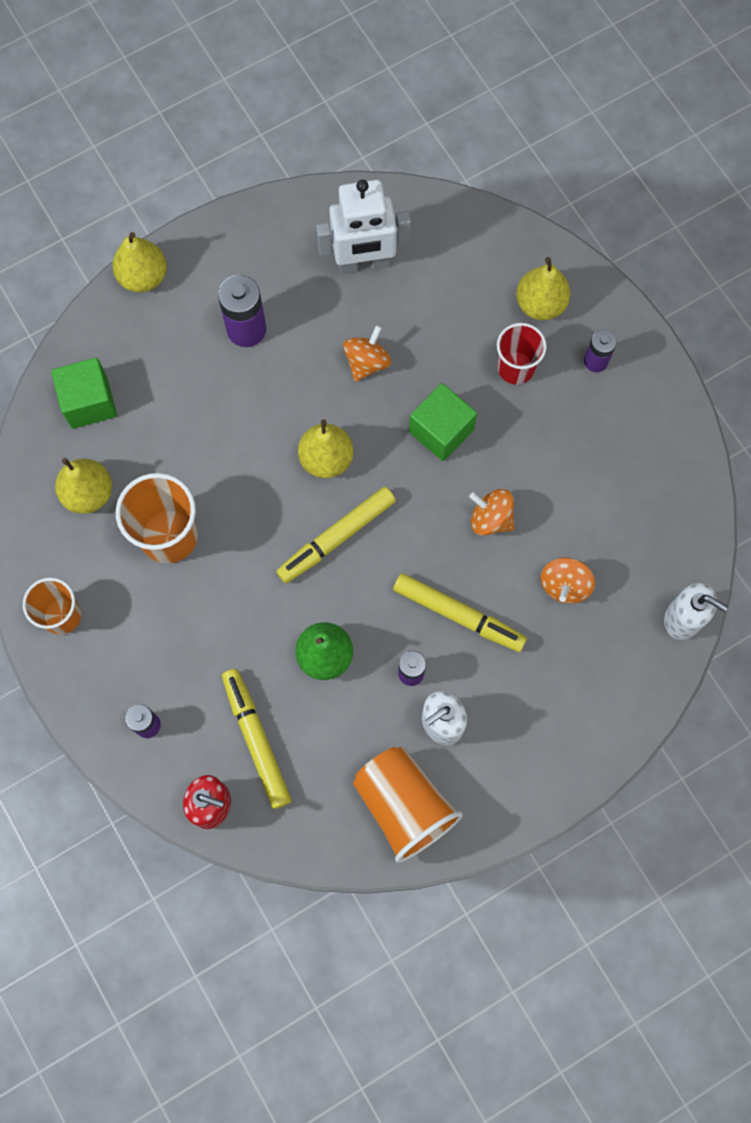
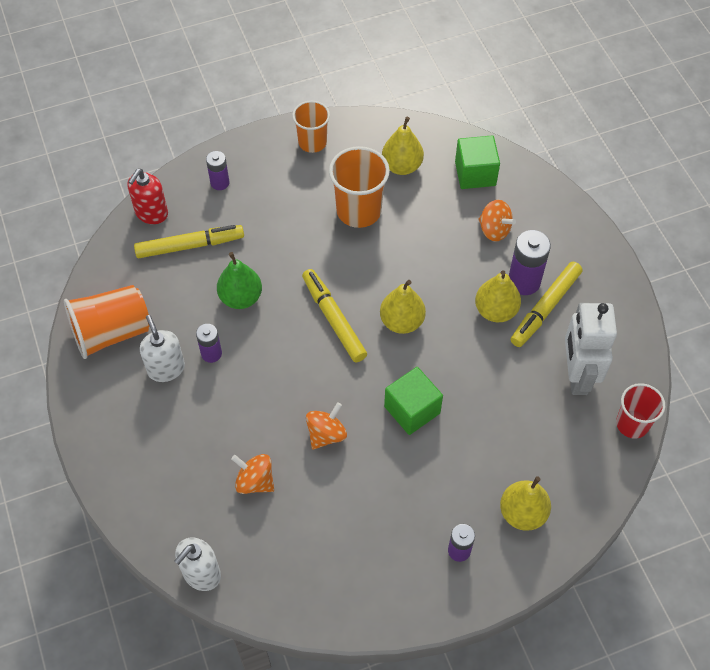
camera: 100 degrees right, 15 degrees down
yellow pear [112,232,167,293] -> yellow pear moved to [475,270,521,322]
orange spinning top [343,325,391,382] -> orange spinning top moved to [478,200,516,241]
yellow marker [393,573,527,652] -> yellow marker moved to [511,262,582,347]
red cup [497,323,547,385] -> red cup moved to [616,383,665,439]

